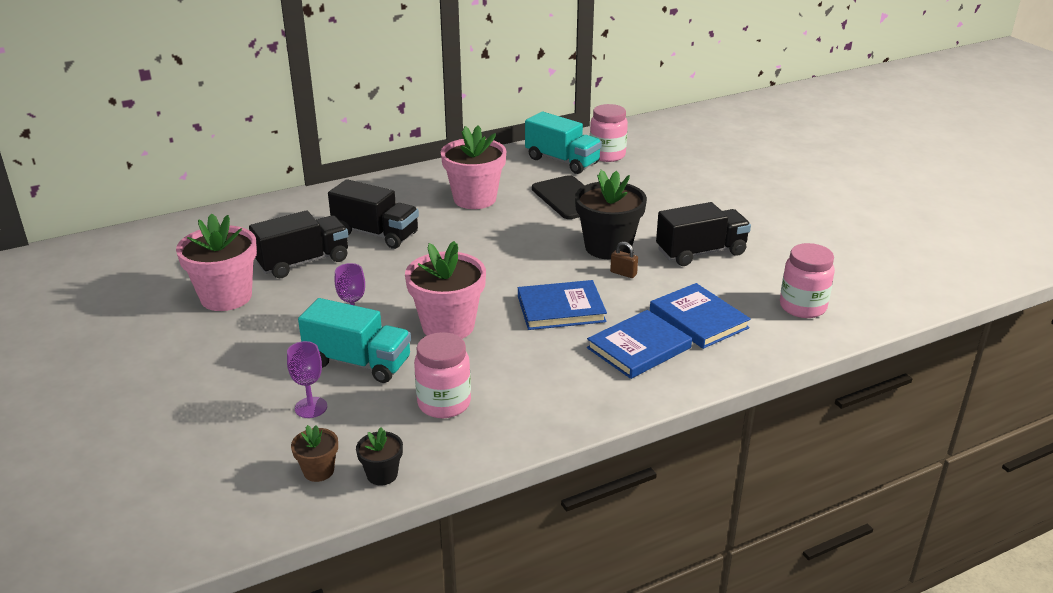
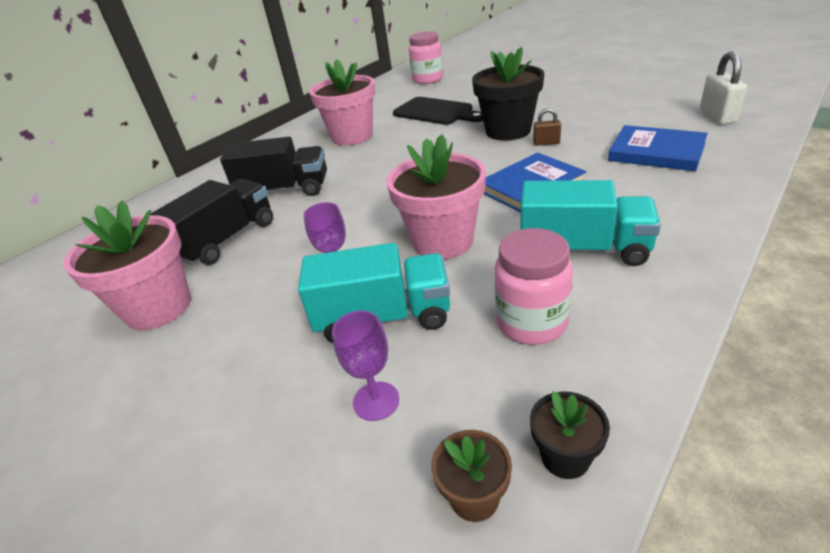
camera: 20 degrees left, 5 degrees up
turquoise truck [525,112,602,174] -> turquoise truck moved to [521,180,661,266]
blue book [587,310,692,379] -> none
black truck [656,202,751,266] -> none
pink jar [780,243,835,318] -> white padlock [700,52,747,125]

